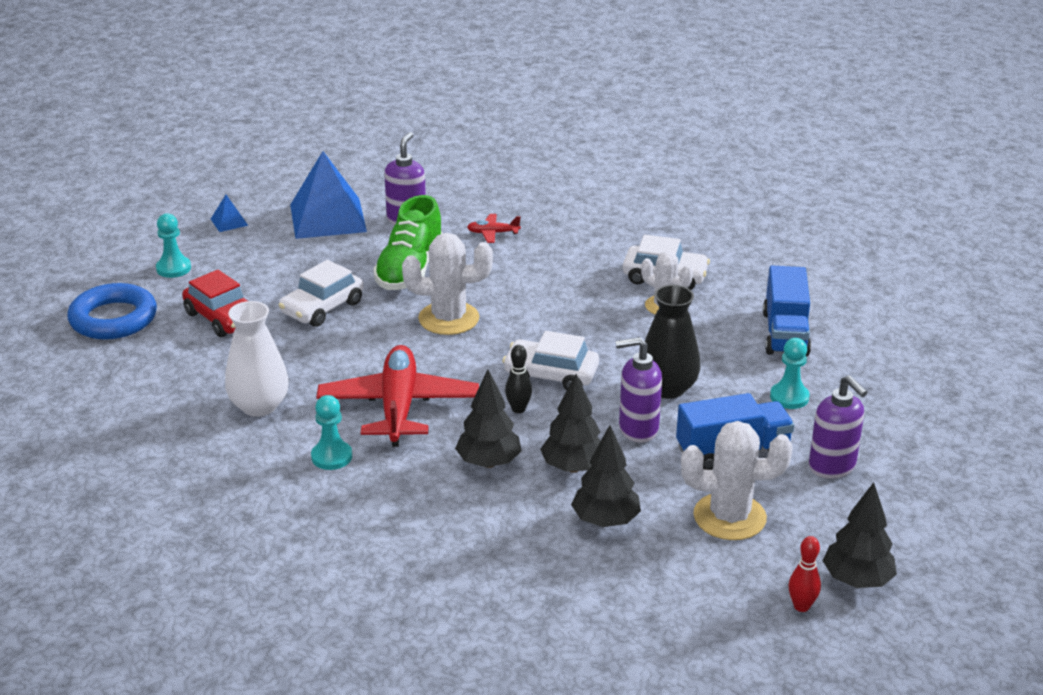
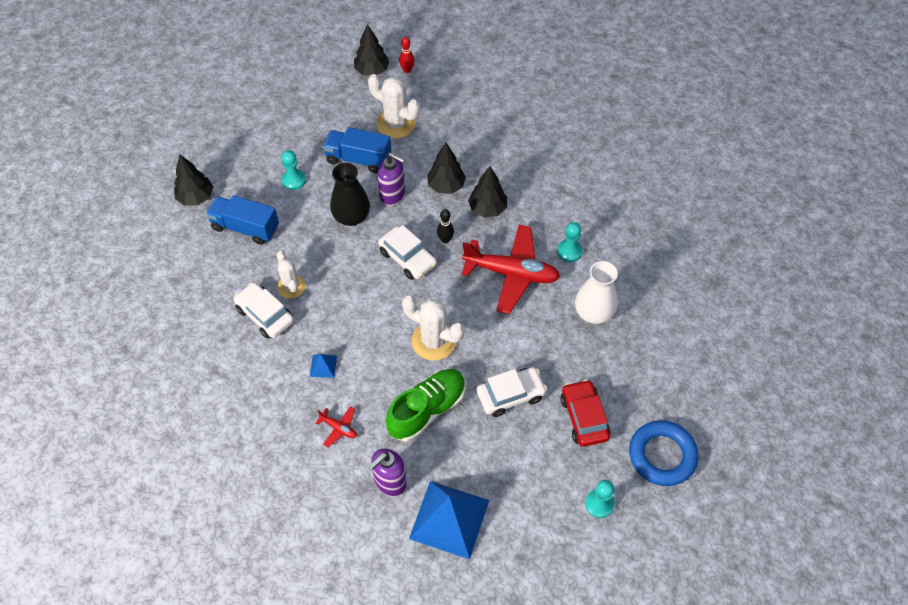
camera: 150 degrees left, 25 degrees up
blue pyramid [211,195,248,232] -> blue pyramid moved to [310,354,337,378]
red plane [316,345,479,447] -> red plane turned 105 degrees counterclockwise [462,225,560,314]
black tree [571,425,641,527] -> black tree moved to [174,154,213,206]
blue truck [763,266,811,356] -> blue truck turned 105 degrees counterclockwise [206,195,279,245]
purple soap dispenser [809,375,868,479] -> none

